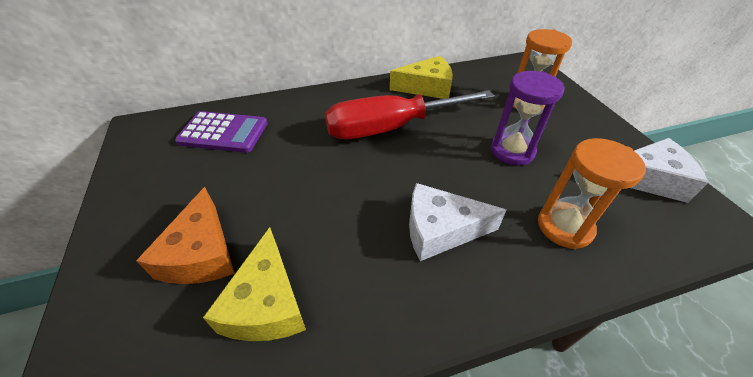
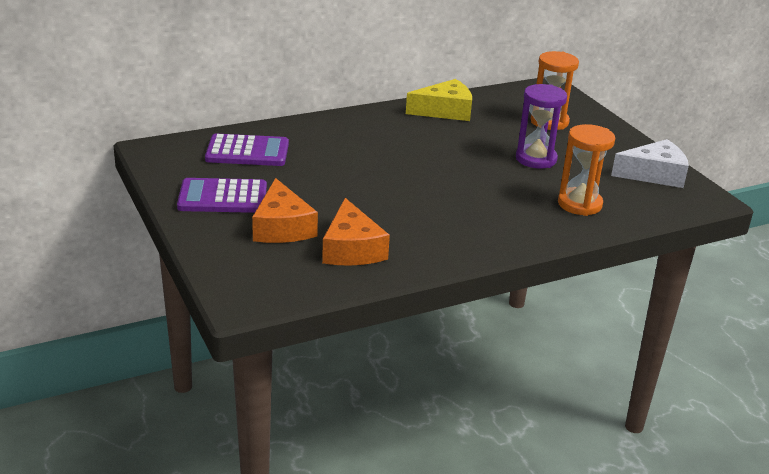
camera: 10 degrees left, 15 degrees down
yellow cheese [203,227,306,341] -> orange cheese [322,198,390,266]
red screwdriver [325,90,495,139] -> none
white cheese [409,183,506,261] -> none
none -> purple calculator [177,178,267,213]

